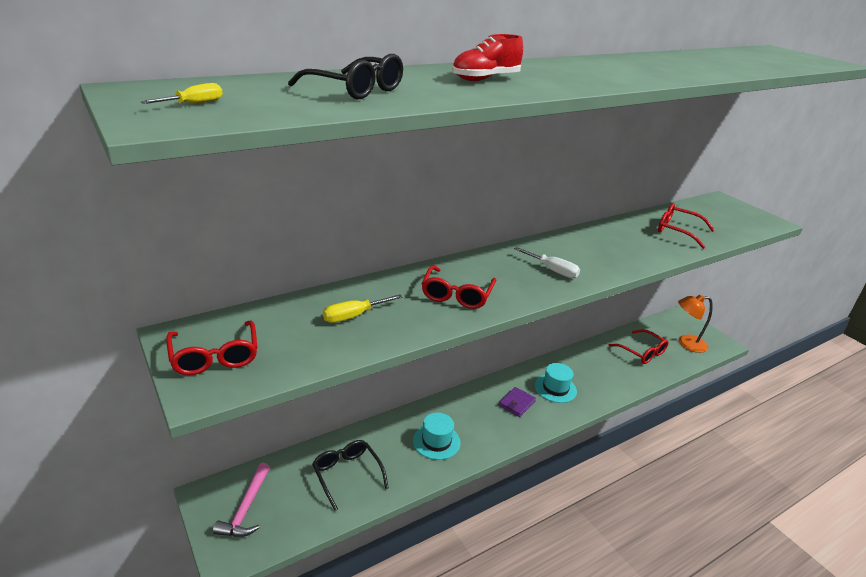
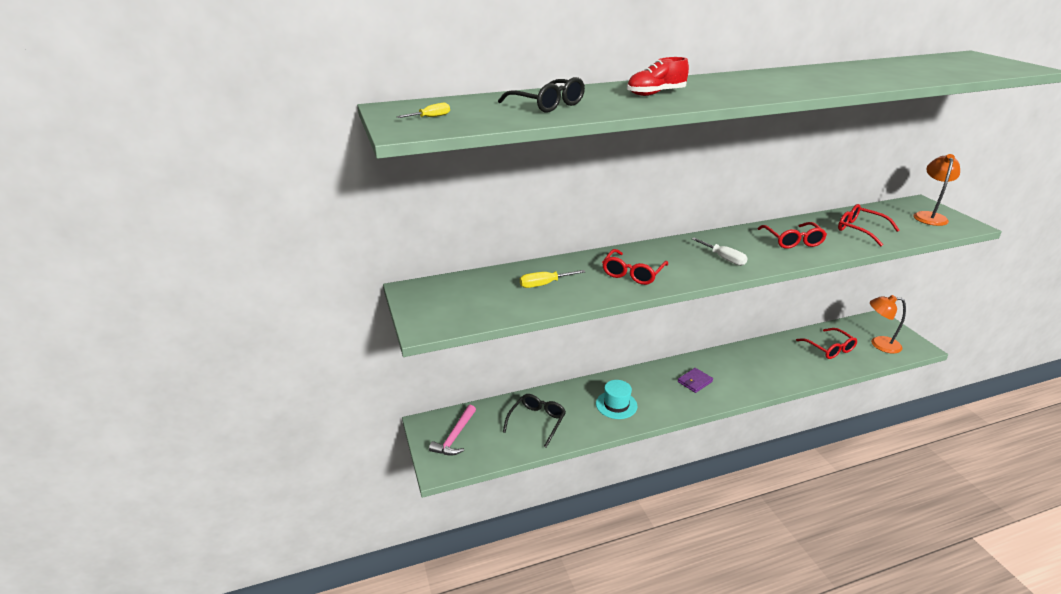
camera: 15 degrees right, 0 degrees up
red glasses [166,320,257,375] -> red glasses moved to [758,222,827,249]
black glasses [312,440,389,511] -> black glasses turned 45 degrees clockwise [503,394,566,448]
turquoise hat [535,363,577,403] -> none
none -> orange lamp [914,154,960,226]

